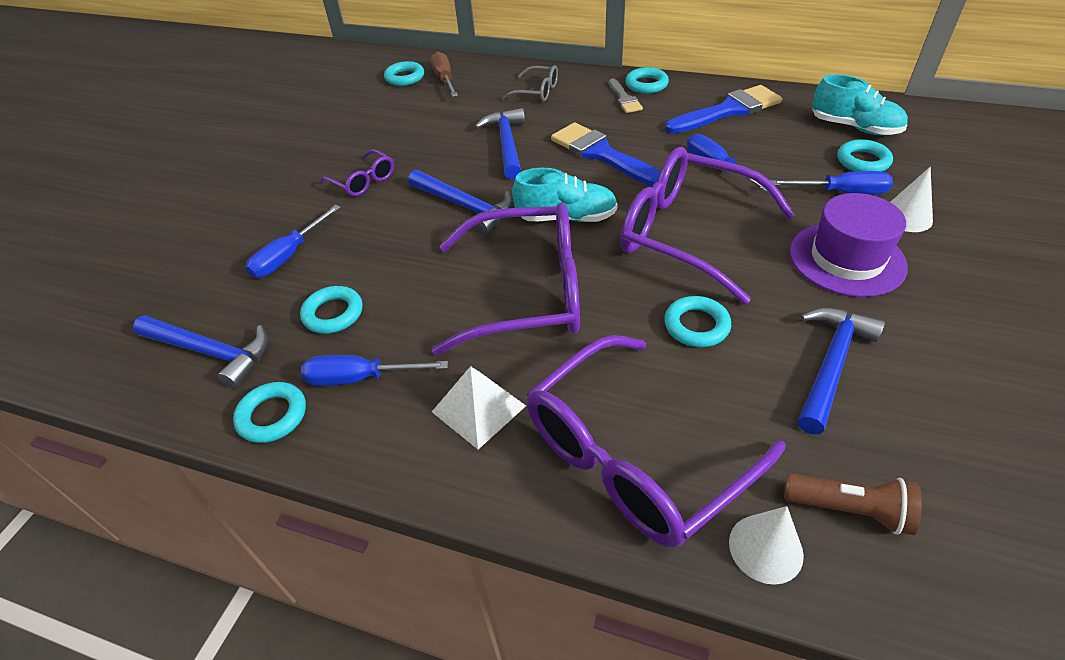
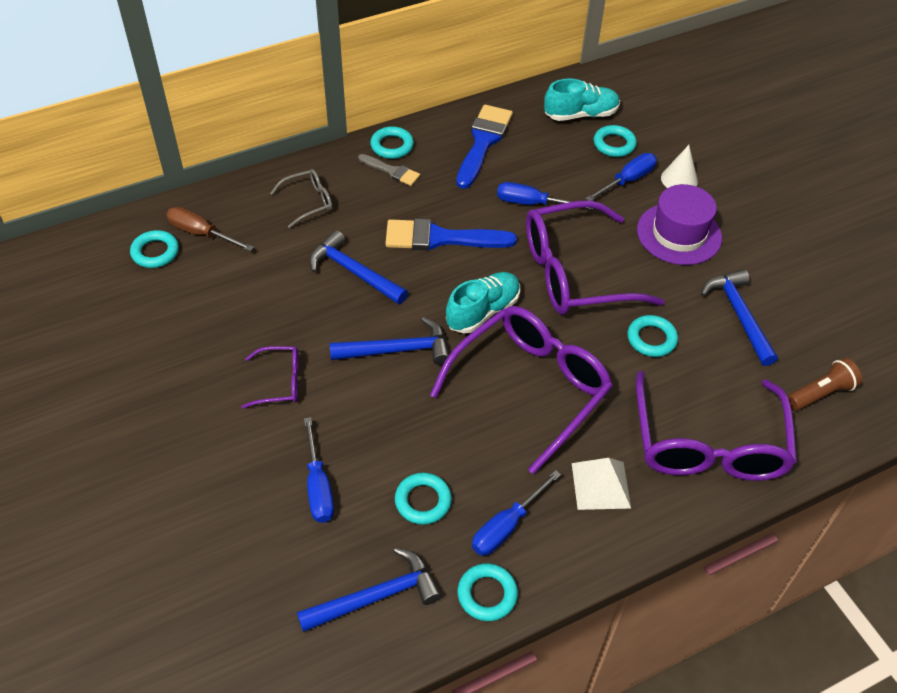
camera: 50 degrees left, 5 degrees up
white cone [729,506,804,585] -> none

